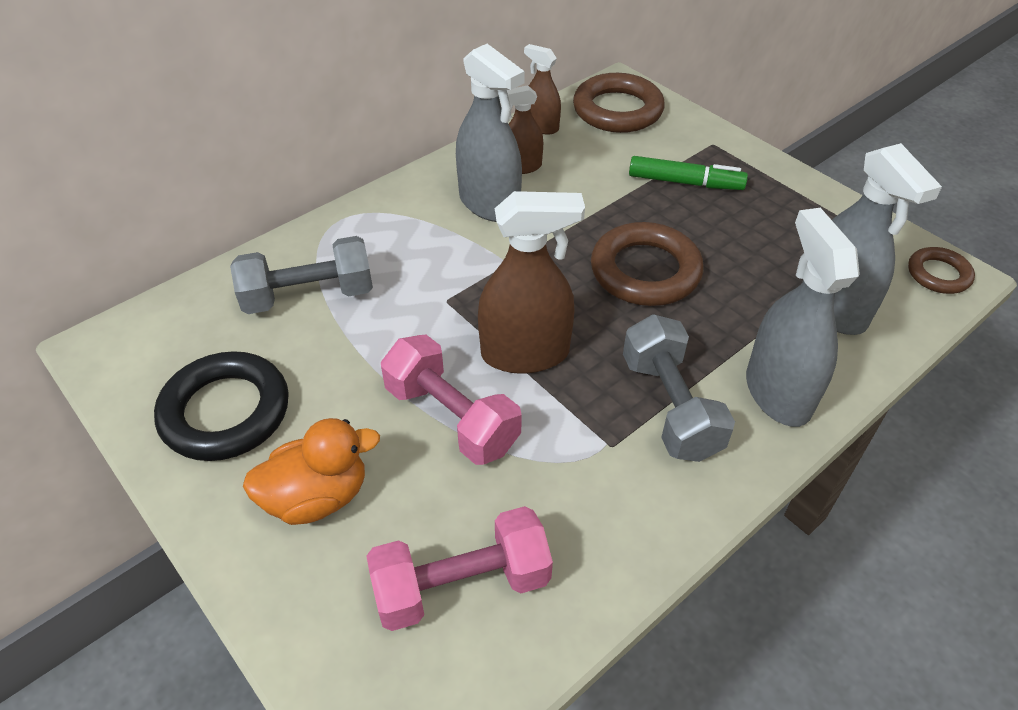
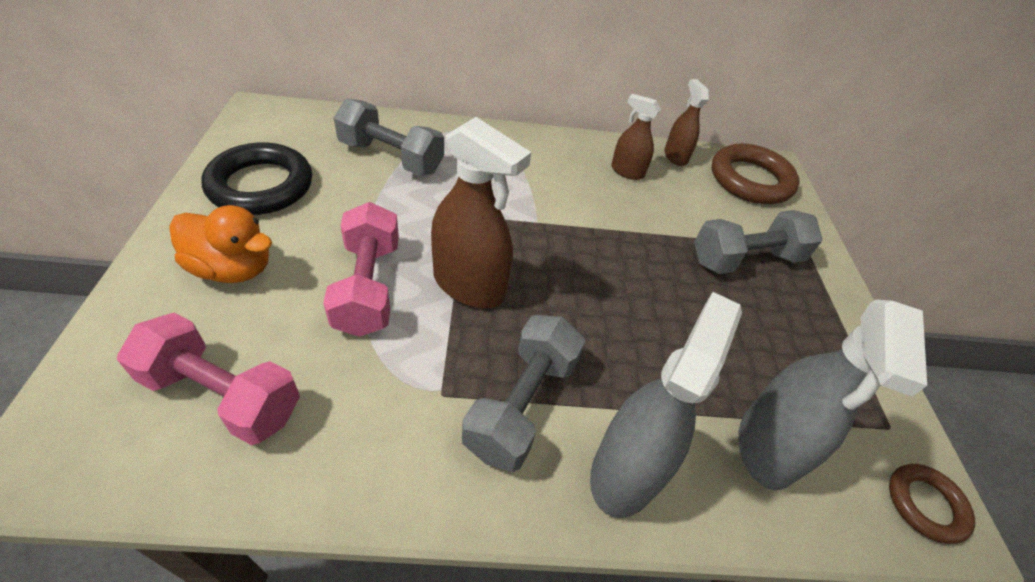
camera: 35 degrees right, 0 degrees up
grey spray bottle [456,44,525,222] -> none
brown ring [591,222,704,306] -> none
green marker [629,156,748,190] -> grey dumbbell [694,210,822,274]

